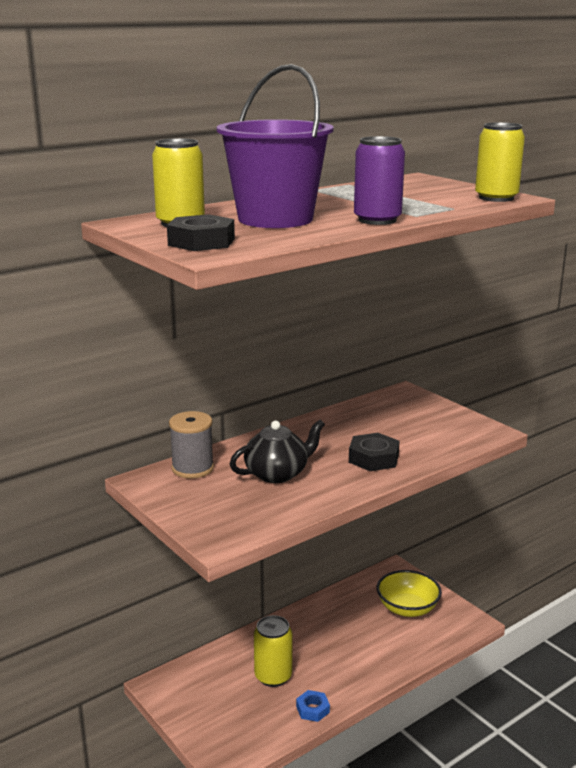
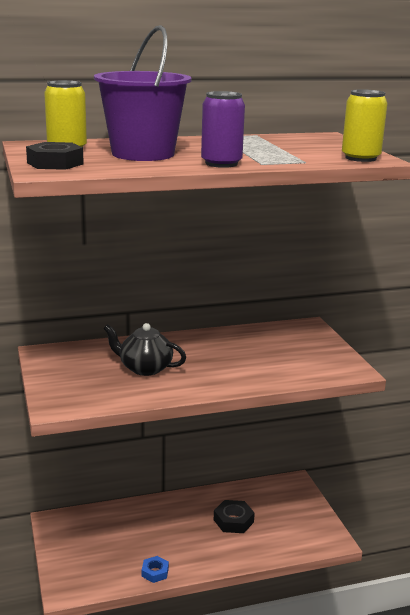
camera: 20 degrees right, 0 degrees up
grey spool [169,411,214,478] -> none
black teapot [230,420,325,483] -> black teapot turned 150 degrees counterclockwise [103,323,186,376]
yellow can [254,615,292,687] -> none
black nut [349,433,399,471] -> black nut moved to [214,500,255,533]
yellow bowl [377,570,442,617] -> none

